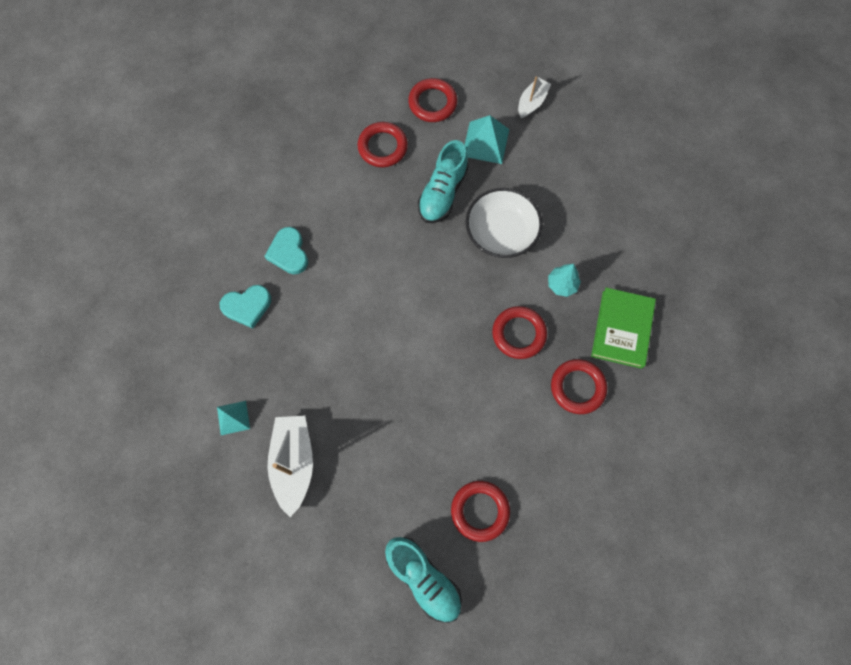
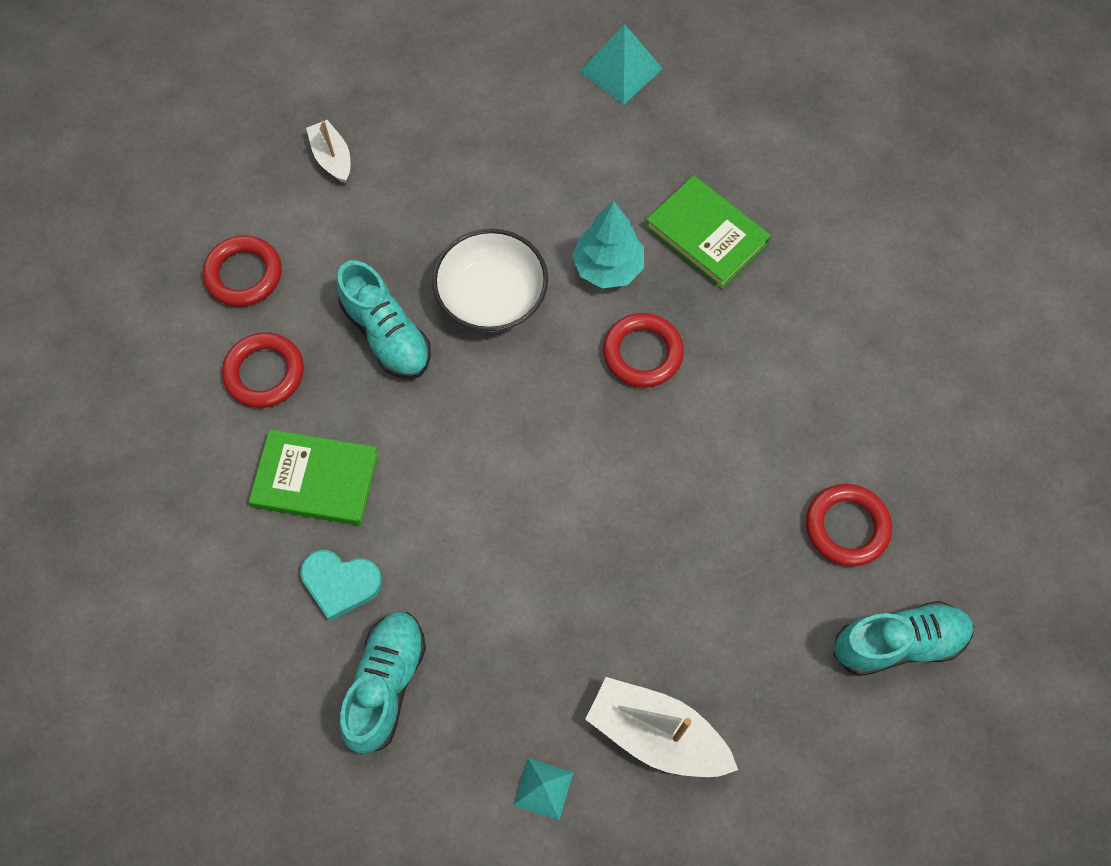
camera: 60 degrees left, 5 degrees down
turquoise heart [220,285,271,328] -> turquoise shoe [340,612,426,754]
turquoise pyramid [465,115,509,164] -> turquoise pyramid moved to [579,24,663,105]
turquoise tree [548,264,581,297] -> turquoise tree [572,201,644,288], size x1.51
red ring [551,359,607,414] -> none
none -> green book [249,429,379,526]

